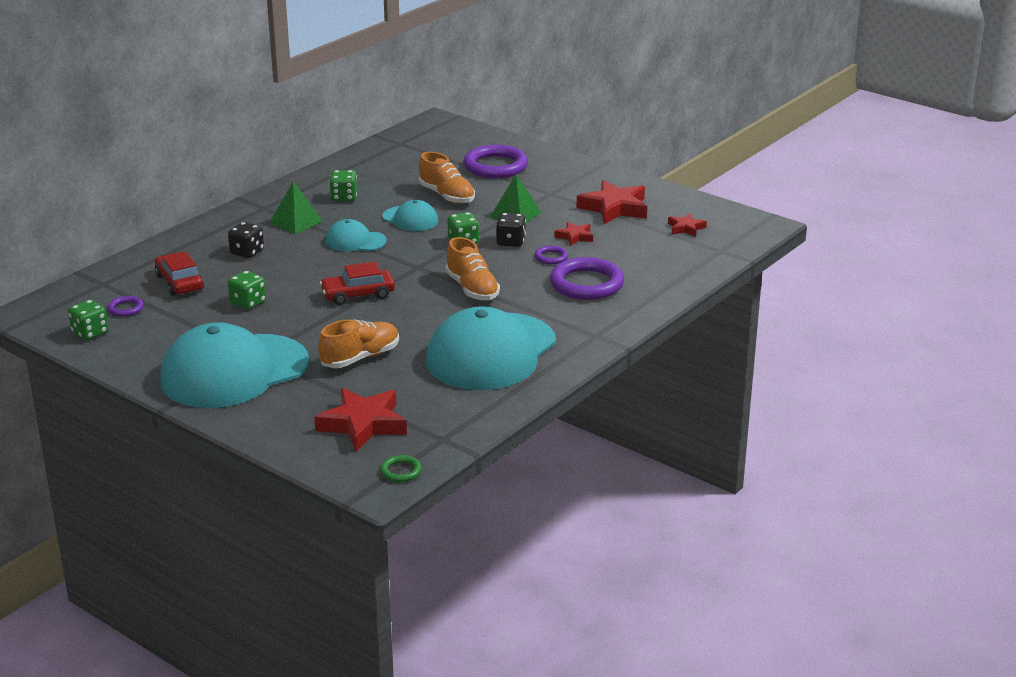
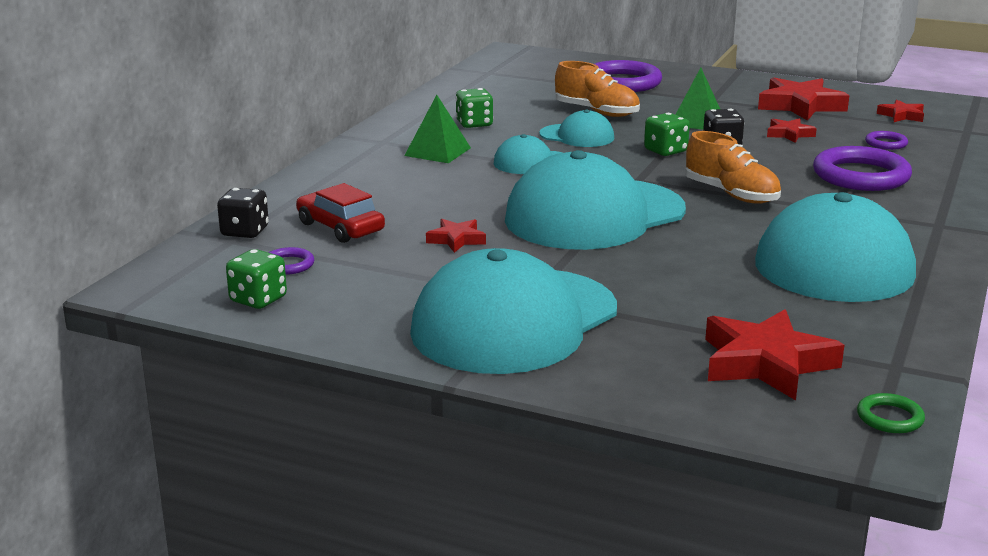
camera: 15 degrees left, 5 degrees down
black dice [228,222,264,258] -> black dice moved to [217,188,269,238]
green dice [228,271,266,310] -> red star [426,219,486,253]
orange shoe [318,320,399,368] -> none
red car [320,262,395,305] -> turquoise cap [505,150,686,250]
purple ring [535,246,568,264] -> purple ring moved to [865,131,908,150]

